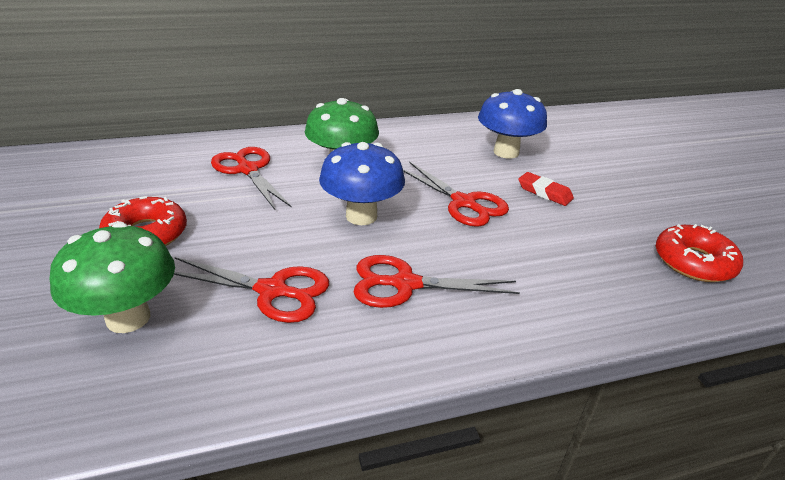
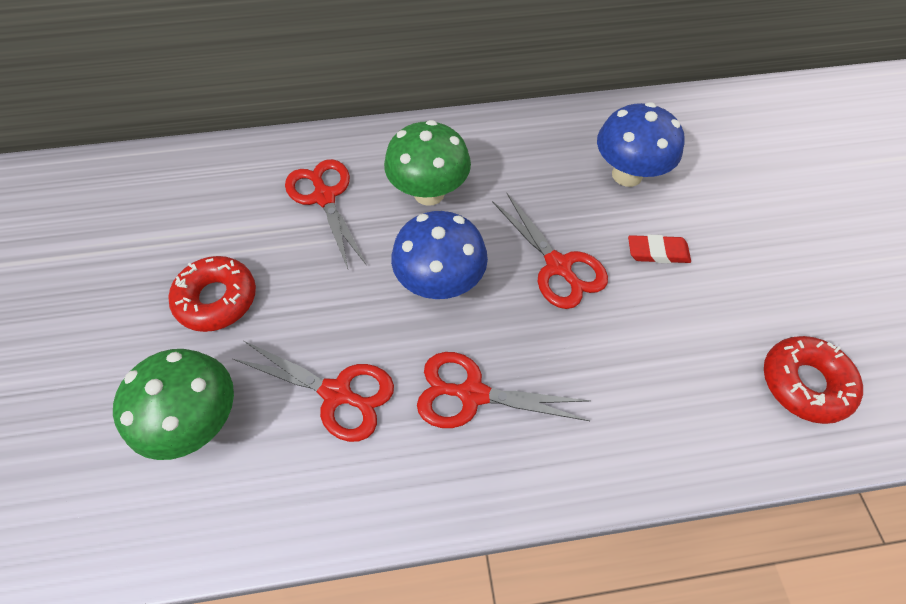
camera: 10 degrees right, 25 degrees up
red eraser [518,172,574,206] -> red eraser turned 45 degrees counterclockwise [628,235,691,263]

